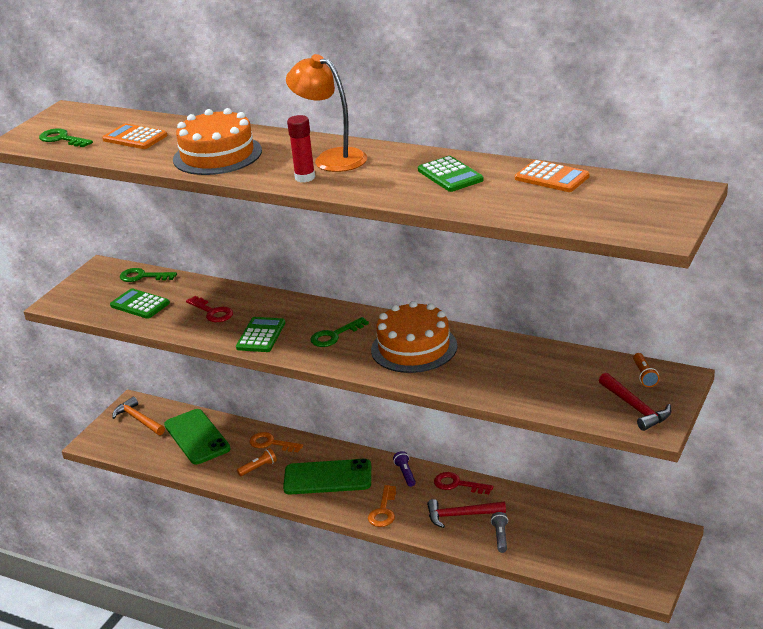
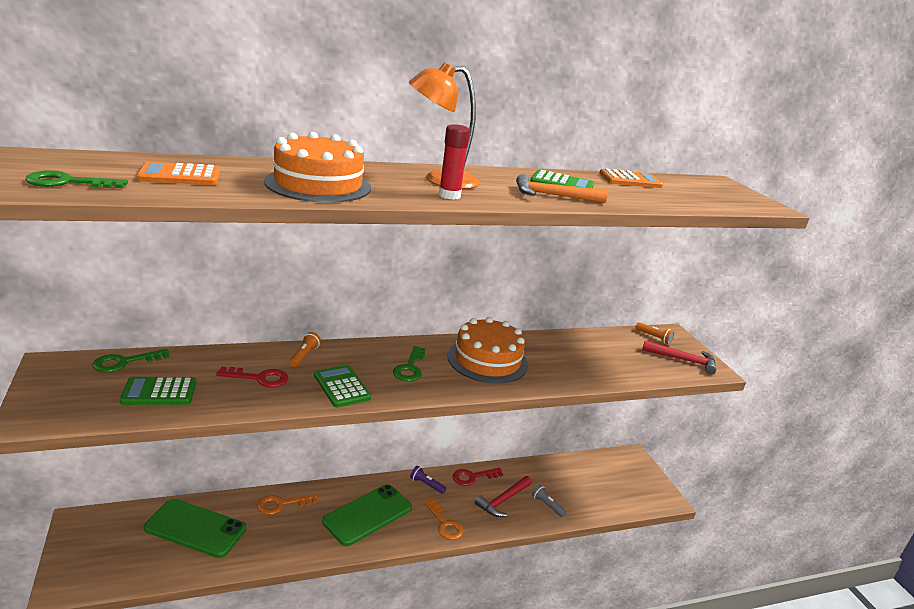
camera: 50 degrees left, 5 degrees down
orange hammer [112,397,165,435] -> orange hammer moved to [516,174,608,203]
orange flashlight [237,448,277,476] -> orange flashlight moved to [290,332,321,367]

